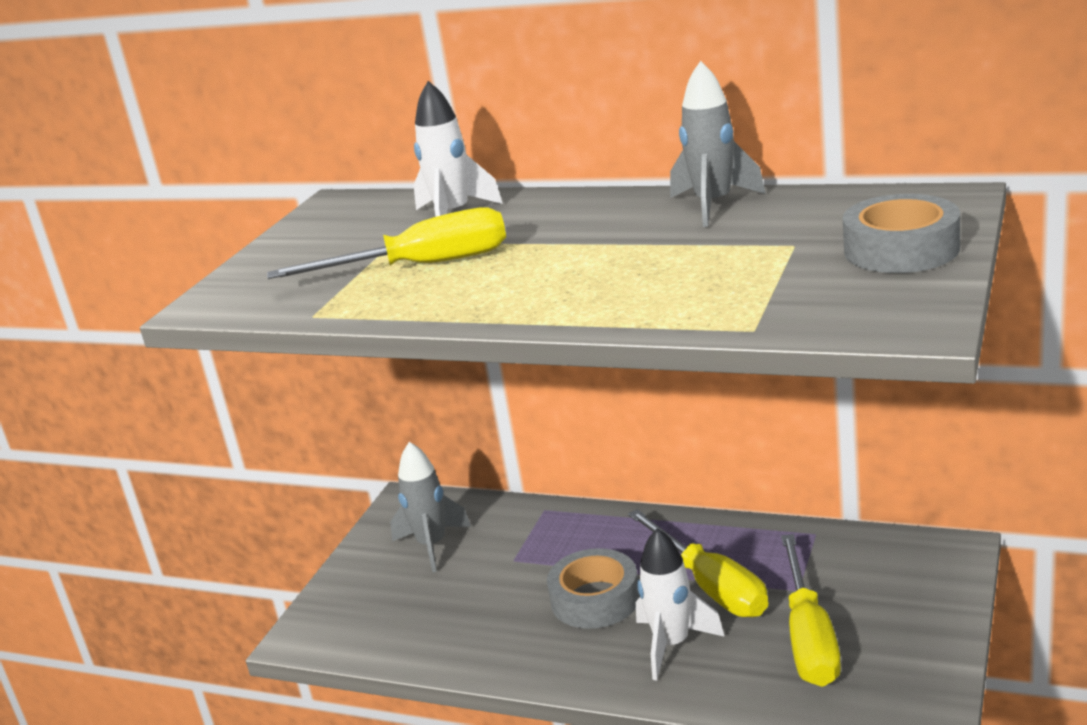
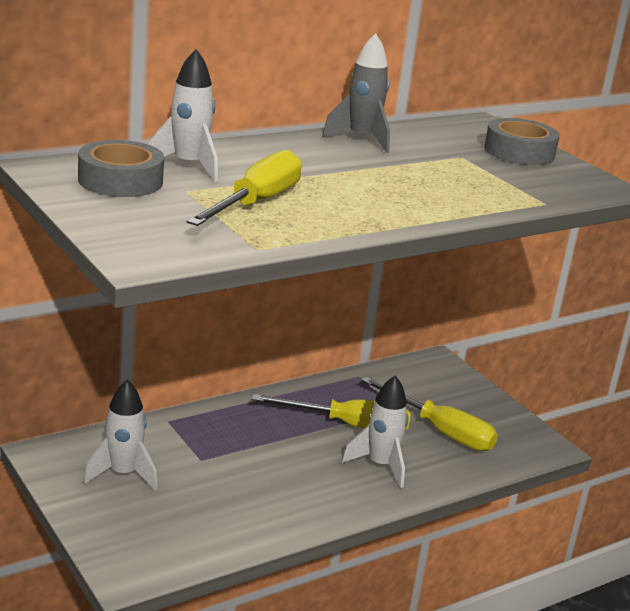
camera: 60 degrees left, 0 degrees up
grey rocket [390,442,471,573] -> white rocket [83,380,158,491]
grey tape [547,548,640,629] -> grey tape moved to [78,140,164,197]

